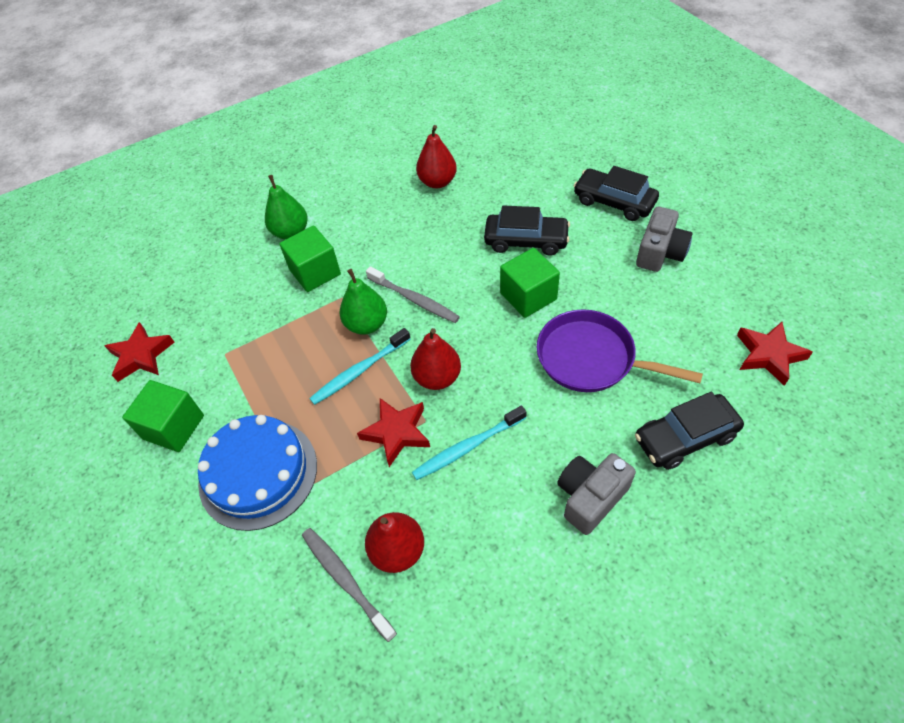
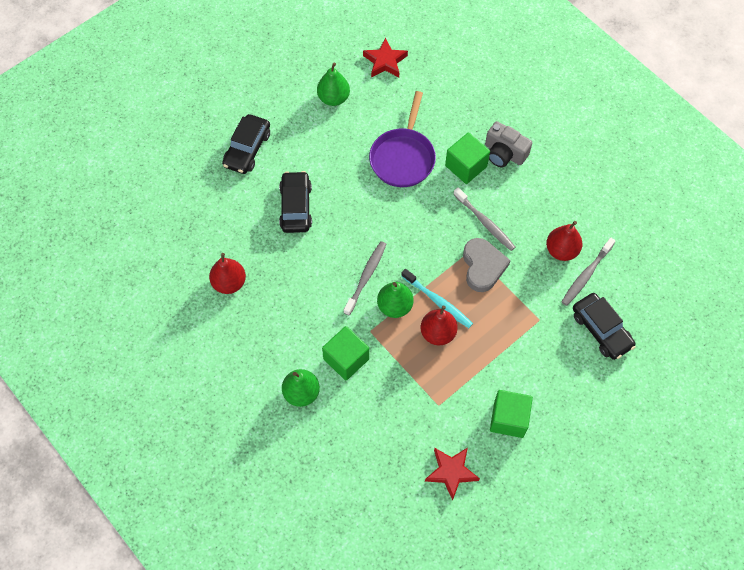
camera: 105 degrees left, 10 degrees up
blue cake [198,415,317,531] -> none
red star [357,398,430,467] -> grey heart [463,238,511,292]
red pear [410,328,461,390] -> red pear moved to [421,306,457,346]
turquoise toothbrush [412,406,527,480] -> grey toothbrush [453,187,515,251]
green cube [500,248,560,318] -> green cube moved to [445,132,490,184]
black car [635,392,744,470] -> black car moved to [573,293,636,360]
grey camera [636,207,693,272] -> none
none -> green pear [317,62,350,106]

